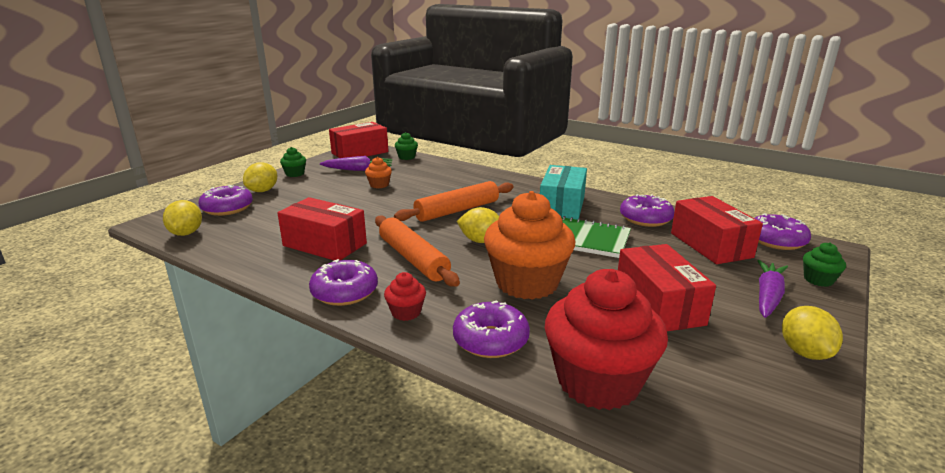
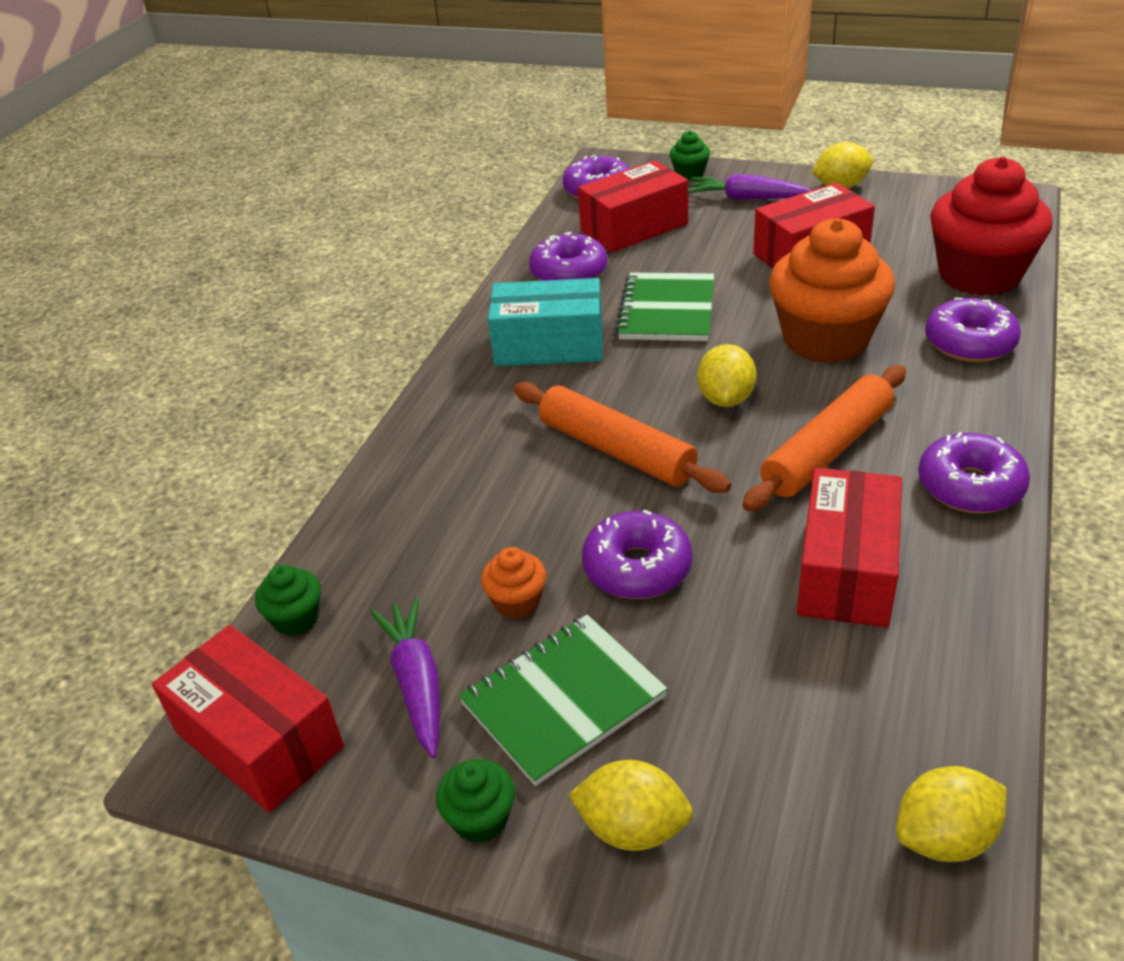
camera: 100 degrees left, 15 degrees up
purple donut [198,185,253,216] -> purple donut moved to [582,509,692,599]
red cupcake [384,272,426,321] -> none
none -> green notebook [459,615,668,786]

